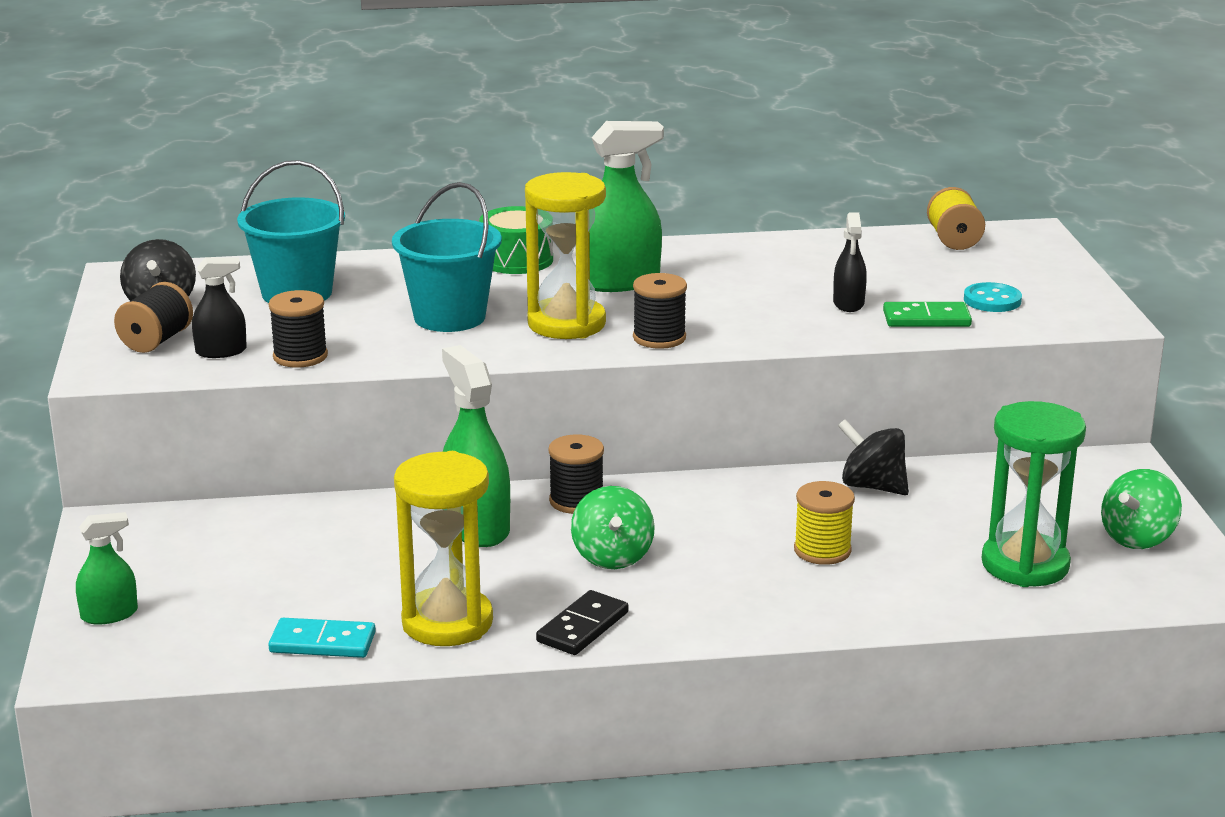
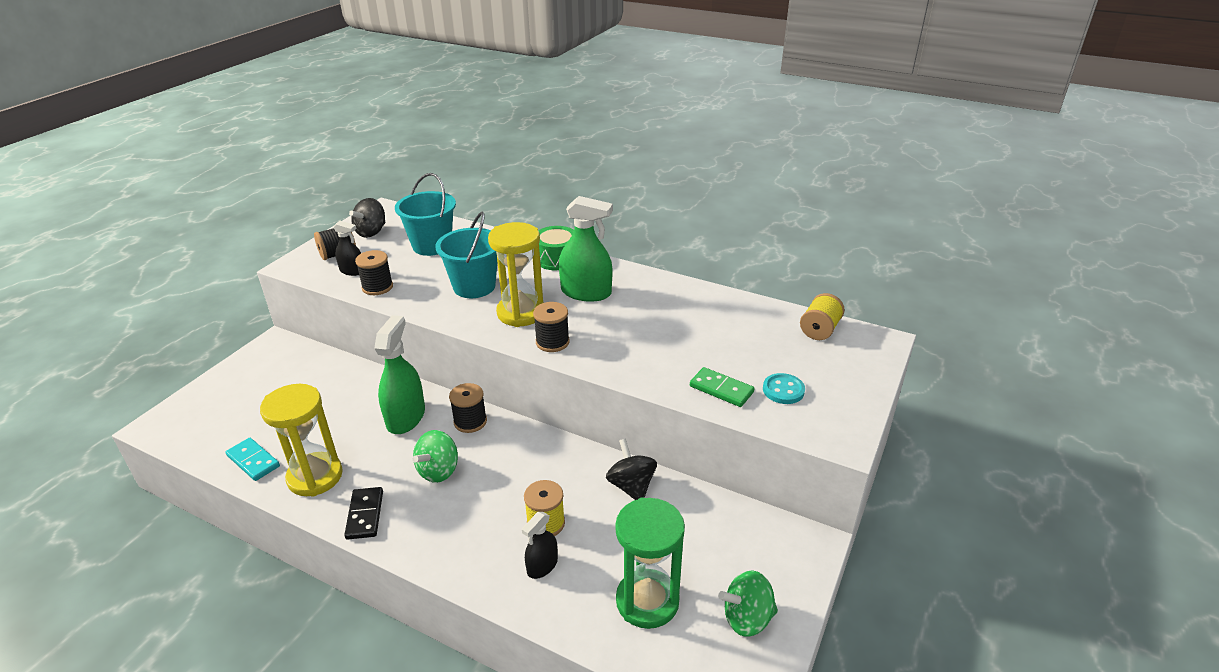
camera: 35 degrees right, 10 degrees up
green spray bottle [76,512,138,625] -> none
black domino [536,590,629,655] -> black domino turned 75 degrees counterclockwise [344,487,383,540]
black spray bottle [833,212,867,312] -> black spray bottle moved to [522,512,558,579]

